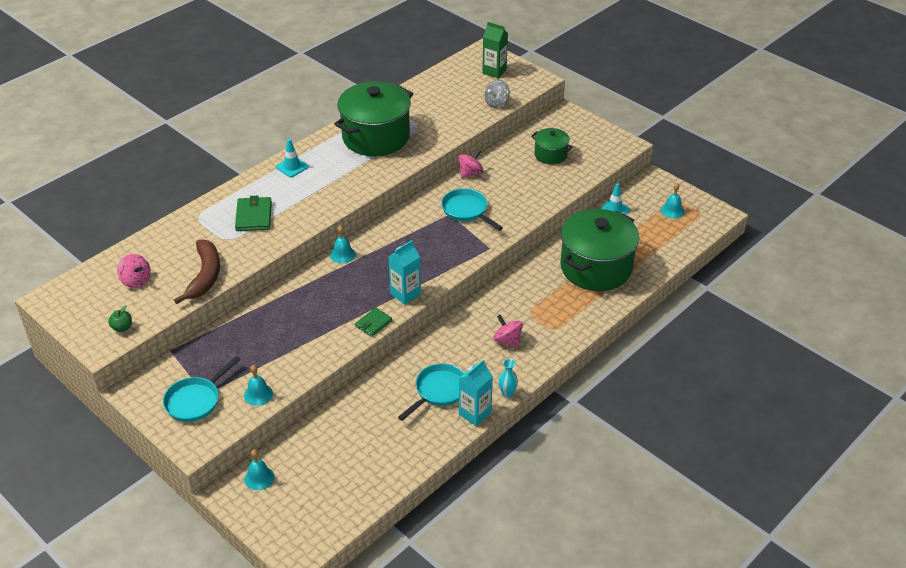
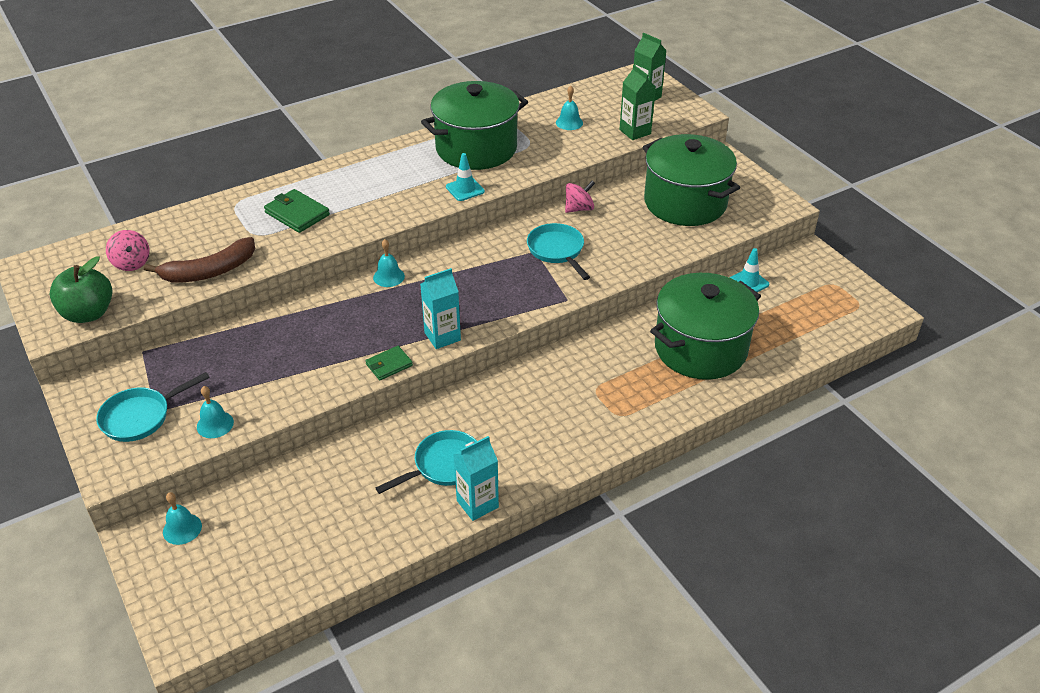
camera: 15 degrees right, 0 degrees up
green apple [108,305,132,332] -> green apple [50,256,112,323], size x2.09
brown banana [174,239,220,304] -> brown banana turned 45 degrees clockwise [144,237,255,282]
green wallet [235,196,272,231] -> green wallet turned 60 degrees counterclockwise [264,189,330,233]
turquoise traffic cone [276,139,309,177] -> turquoise traffic cone moved to [446,153,485,201]
grey spinning top [485,80,510,108] -> green carton [619,65,656,140]
pink spinning top [493,315,523,348] -> none
turquoise vase [499,359,518,398] -> none
green pot [531,128,573,164] -> green pot [643,134,740,226], size x2.02
turquoise bell [661,183,684,219] -> turquoise bell moved to [556,86,583,130]

